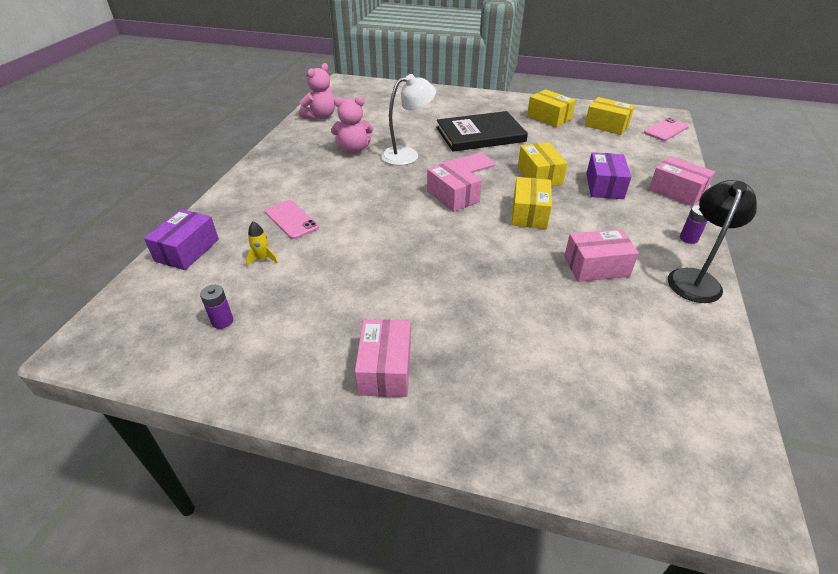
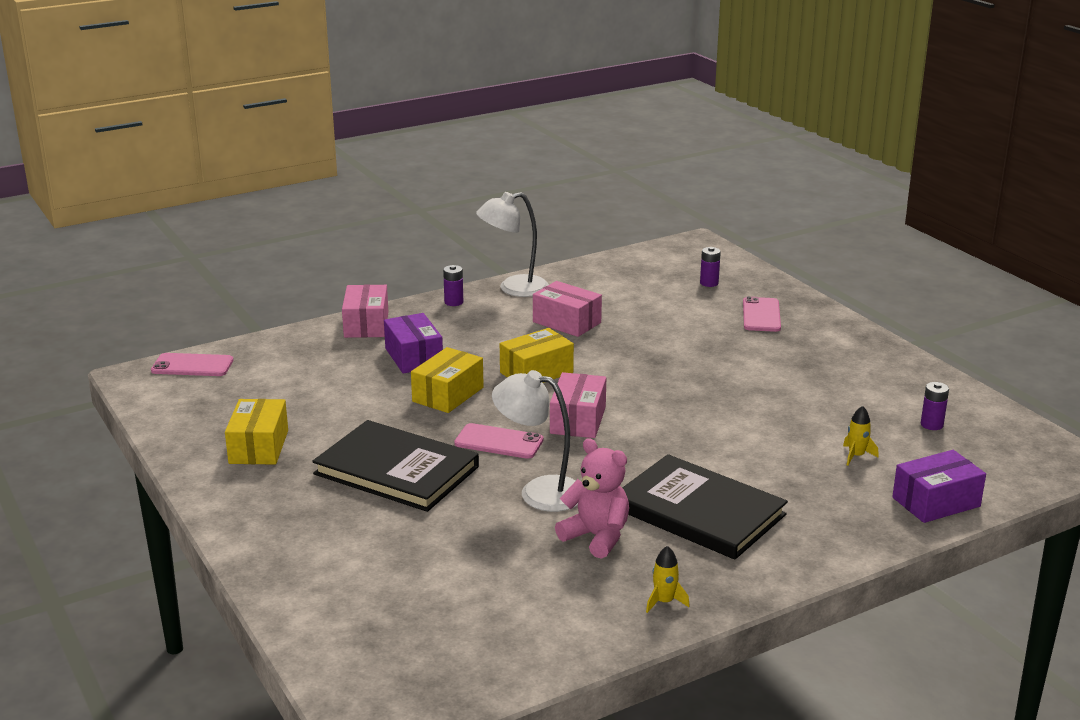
camera: 135 degrees left, 15 degrees down
pink phone [265,200,319,239] -> pink phone moved to [743,296,781,332]
pink teddy bear [299,63,335,120] -> none
pink box [355,319,411,397] -> none
yellow box [585,97,635,135] -> none
purple box [586,152,631,199] -> purple box turned 75 degrees counterclockwise [384,313,443,374]
black lamp [668,180,757,303] -> white lamp [476,192,549,297]
none -> black book [622,454,788,560]
none -> yellow rocket [646,546,690,613]
none -> purple battery [700,247,721,287]

